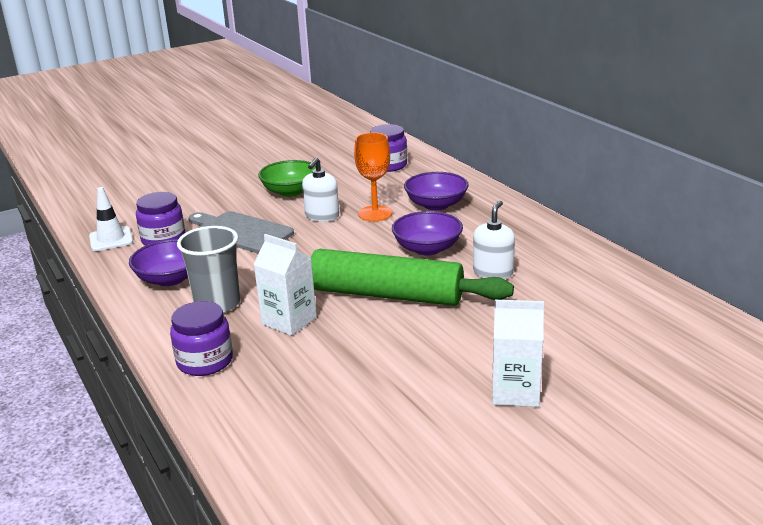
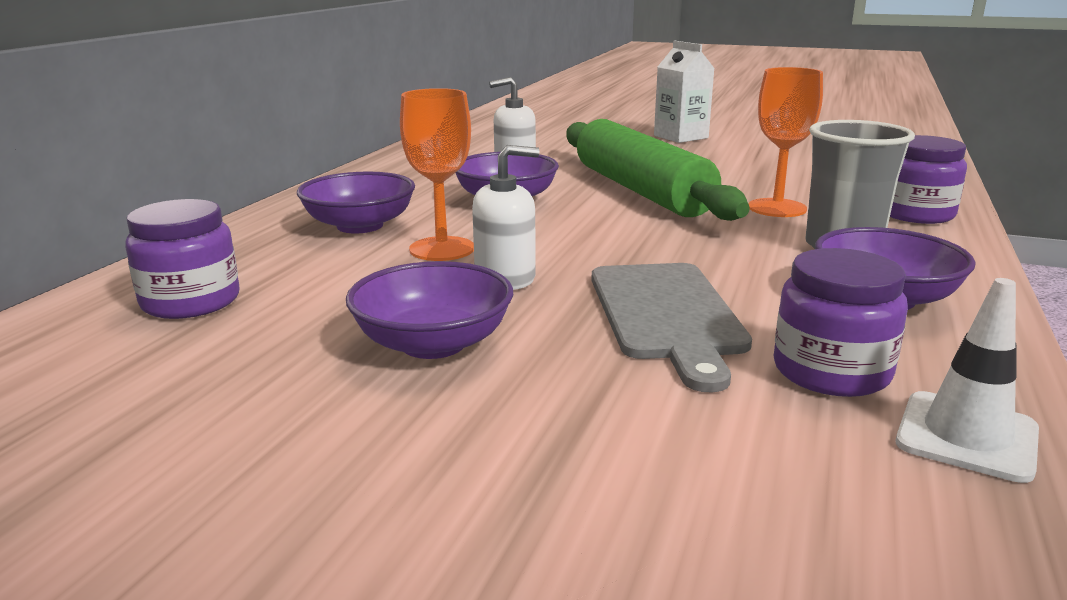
camera: 130 degrees left, 5 degrees down
white carton [253,234,317,336] -> orange goblet [748,67,823,217]
green bowl [258,160,316,197] -> purple bowl [346,261,513,359]

